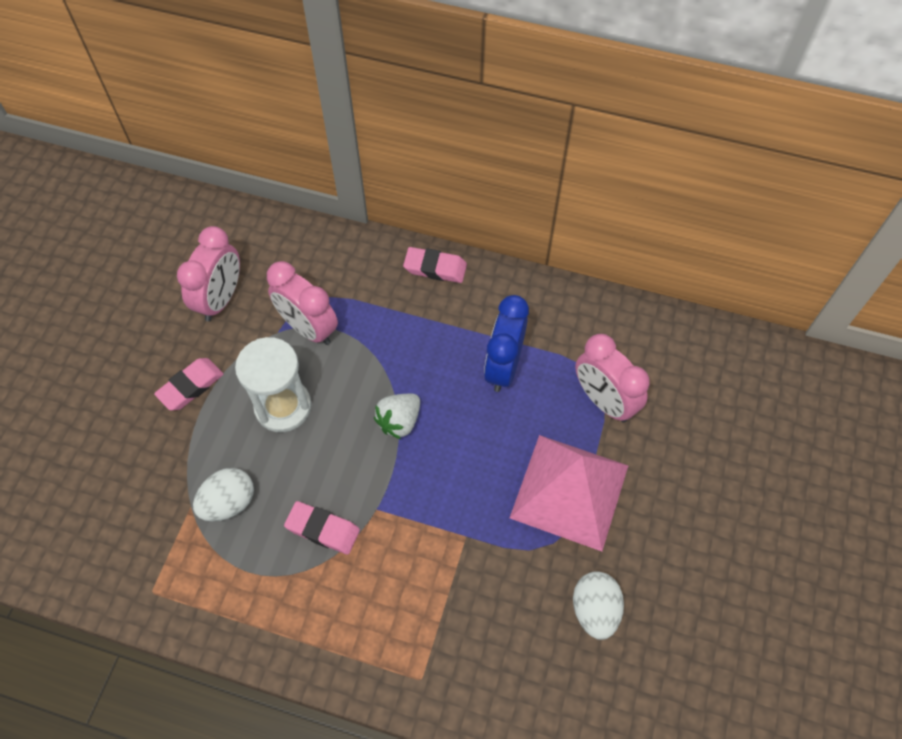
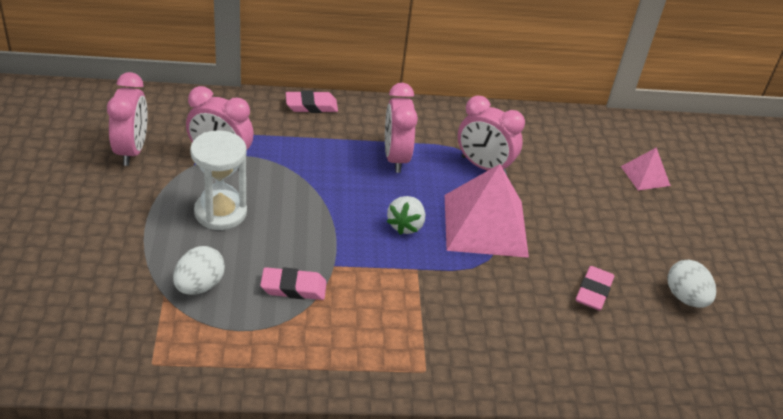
camera: 25 degrees left, 20 degrees down
pink eraser [154,358,224,411] -> pink eraser moved to [576,266,615,310]
white strawberry [374,394,420,439] -> white strawberry moved to [387,196,425,235]
blue clock [484,295,529,392] -> pink clock [385,83,418,173]
white egg [573,571,624,640] -> white egg moved to [668,260,716,308]
none -> pink pyramid [621,148,671,191]

